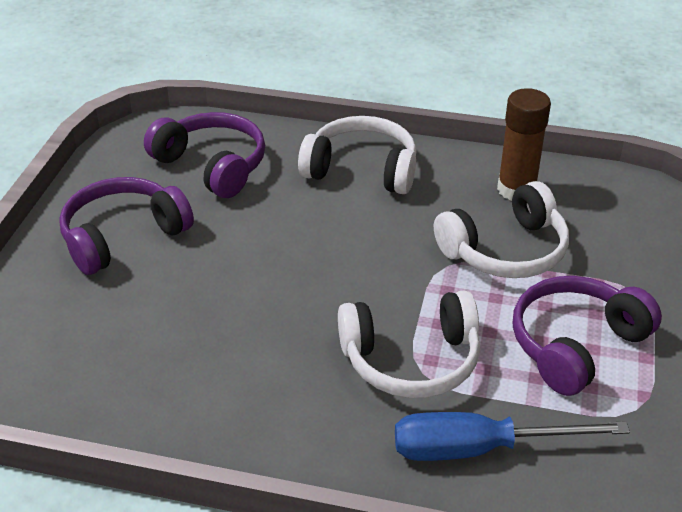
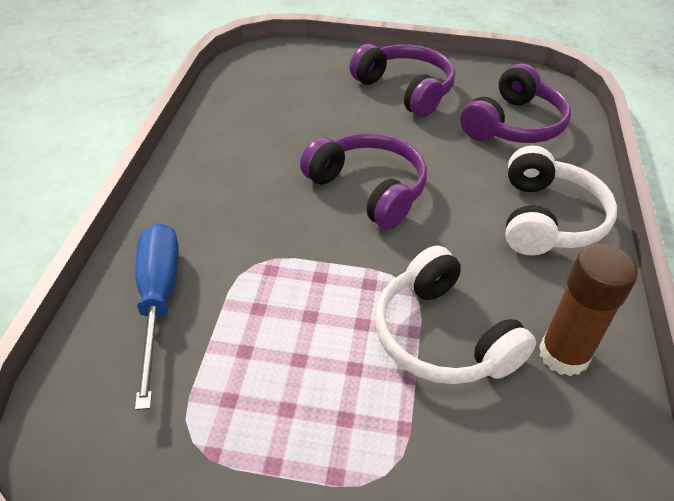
camera: 85 degrees right, 5 degrees up
white headphones [338,290,480,398] -> none
purple headphones [513,276,662,396] -> purple headphones moved to [300,133,427,230]

